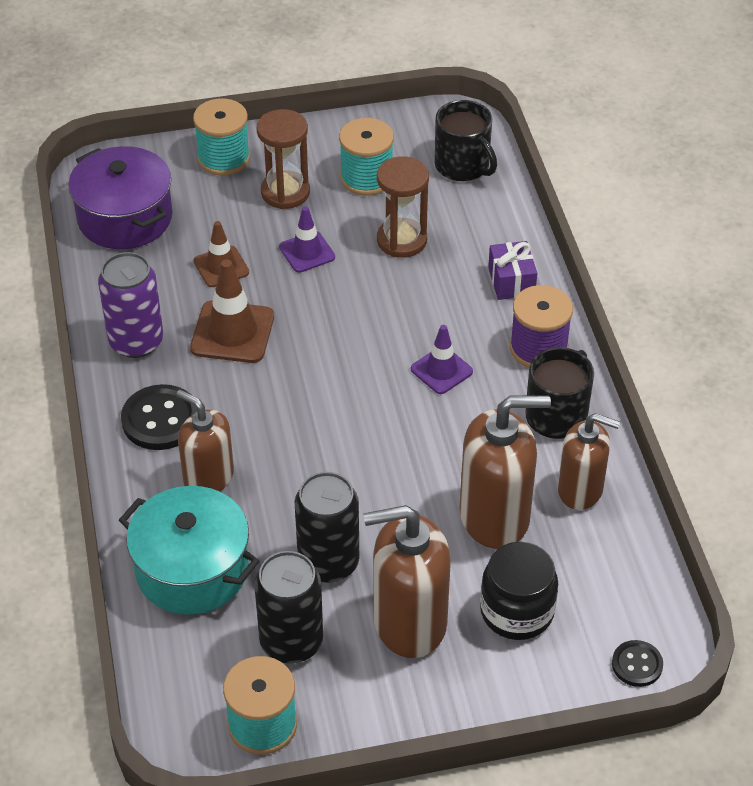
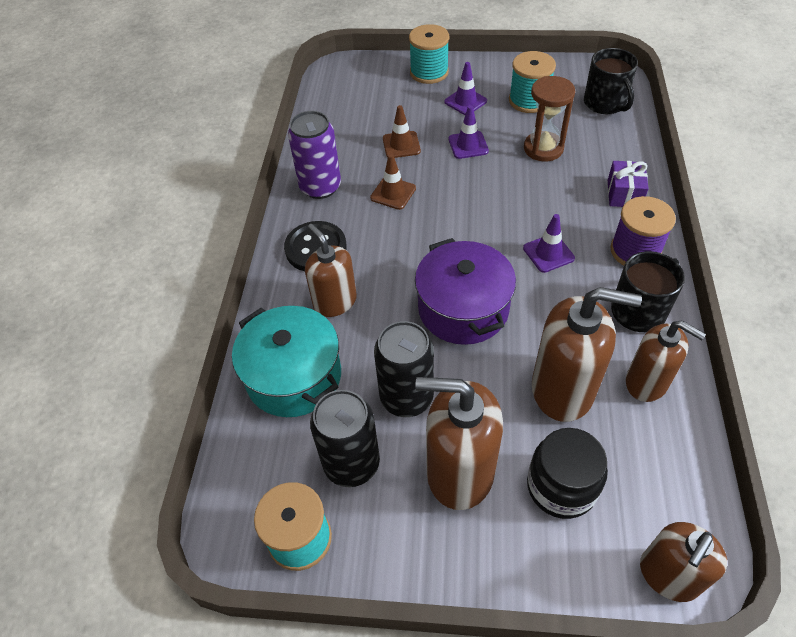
camera: 20 degrees right, 5 degrees up
purple pot [68,146,173,249] -> purple pot moved to [415,238,516,345]
brown traffic cone [190,259,274,363] -> brown traffic cone [370,154,416,210], size x0.64
brown hourglass [257,109,310,209] -> purple traffic cone [444,62,487,115]
black button [612,640,663,687] -> brown soap dispenser [640,522,727,602]

